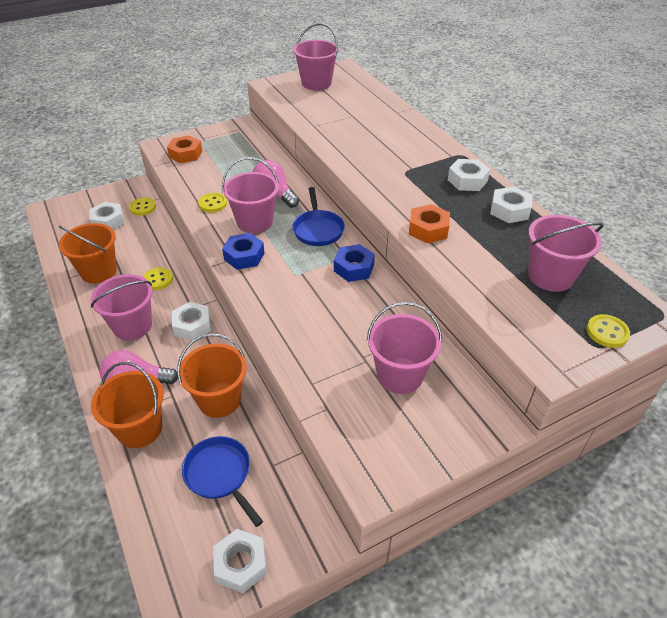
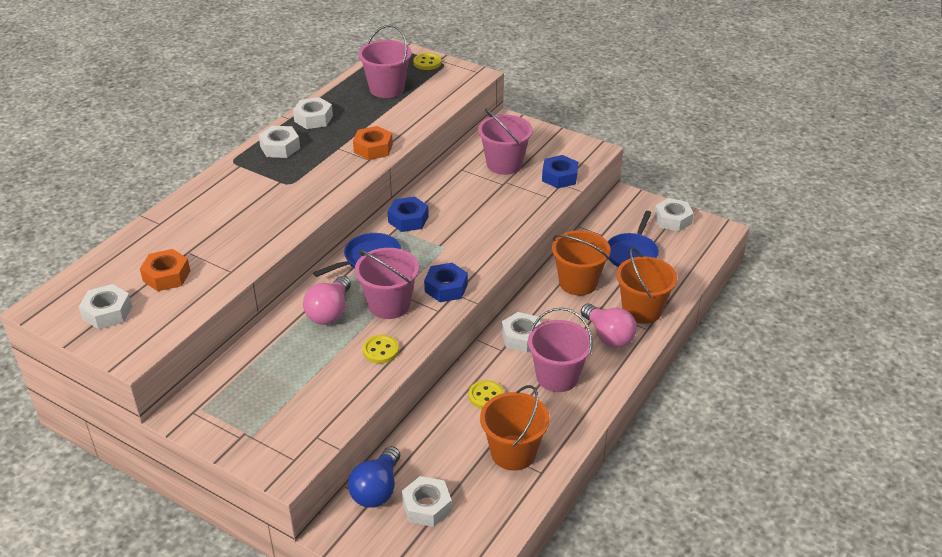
camera: 120 degrees left, 5 degrees down
yellow button [129,198,156,216] -> blue light bulb [348,446,400,508]
orange nut [167,135,202,163] -> orange nut moved to [140,249,190,291]
pink bucket [293,23,339,90] -> white nut [79,284,132,329]
none -> blue nut [542,155,578,188]

